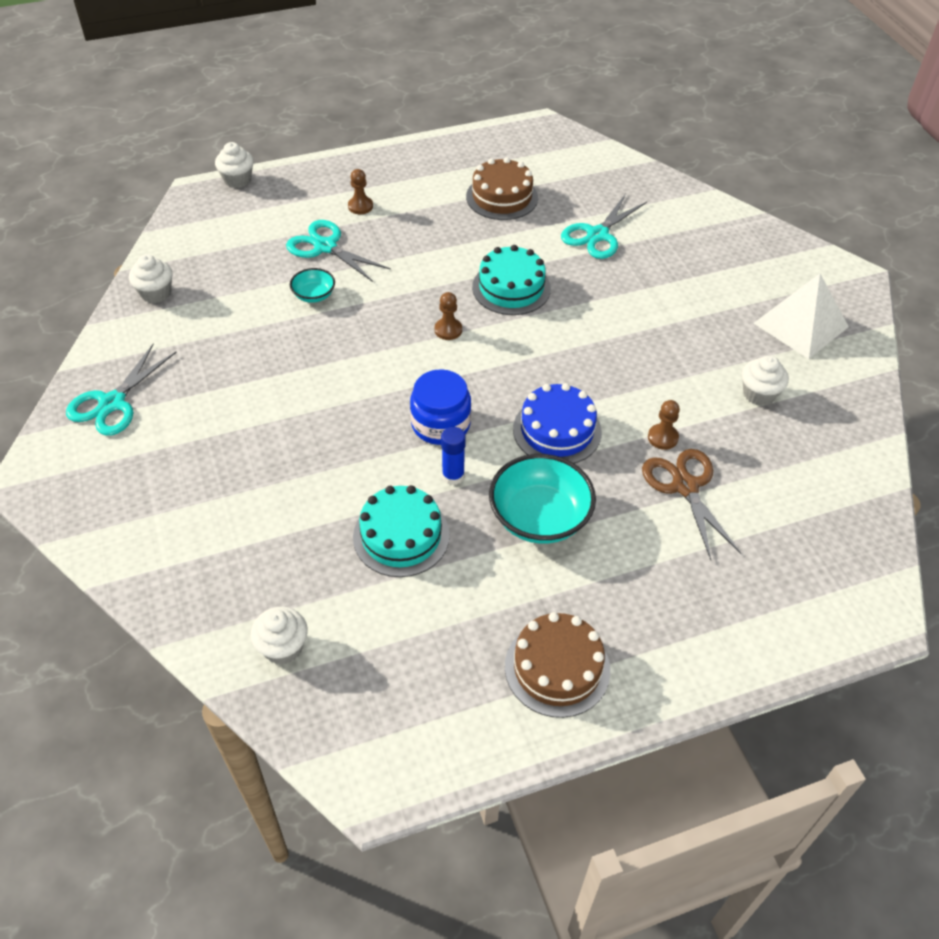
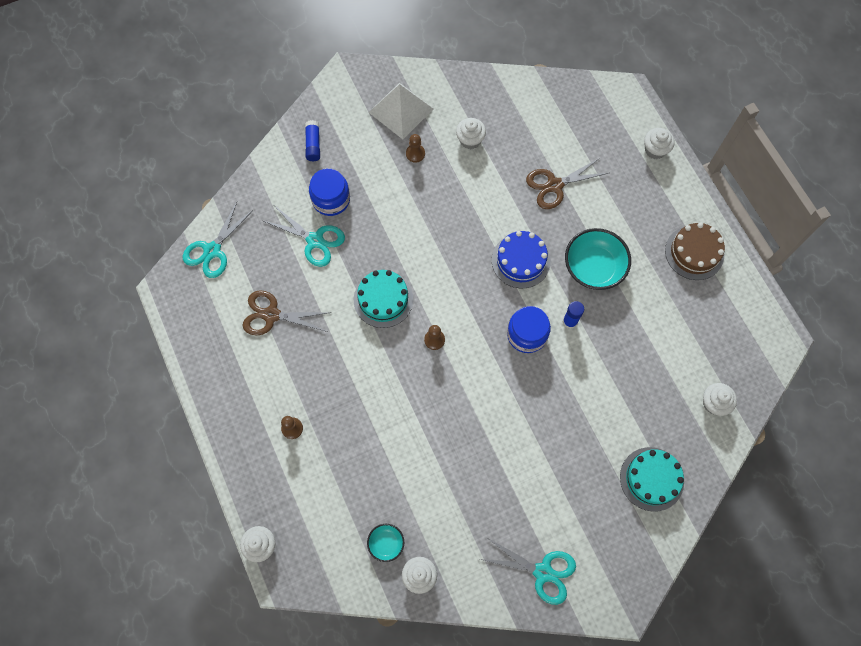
camera: 95 degrees left, 20 degrees up
turquoise scissors [286,220,391,282] -> turquoise scissors moved to [183,202,253,278]
turquoise bowl [290,268,335,303] -> turquoise bowl moved to [367,524,404,562]
turquoise cake [353,485,450,577] -> turquoise cake moved to [620,447,684,512]
brown cake [466,157,538,220] -> brown scissors [242,290,331,335]
brown pawn [648,400,680,450] -> brown pawn moved to [406,134,425,163]
none -> blue glue stick [305,120,320,161]
none -> blue jar [309,168,350,216]
none -> white cupcake [644,128,675,159]

